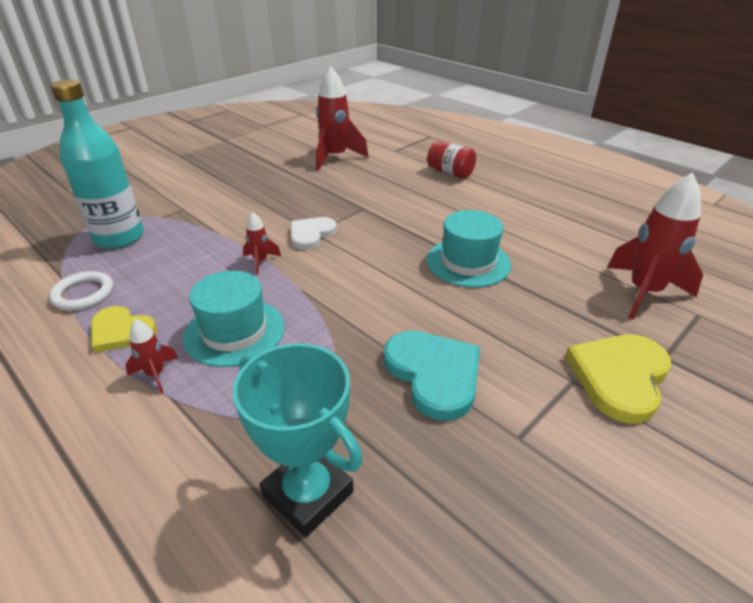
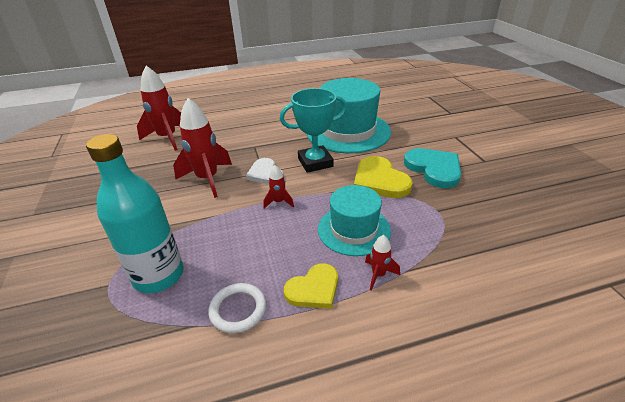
camera: 60 degrees left, 0 degrees up
turquoise trophy [232,343,363,537] -> turquoise trophy moved to [280,88,347,173]
turquoise heart [384,331,480,421] -> turquoise heart turned 60 degrees clockwise [404,148,461,188]
red jar [427,141,476,179] -> none
turquoise hat [427,210,512,287] -> turquoise hat [307,78,391,153], size x1.65
yellow heart [565,334,671,423] -> yellow heart moved to [354,156,413,198]
red rocket [607,172,703,320] -> red rocket moved to [173,98,232,198]

